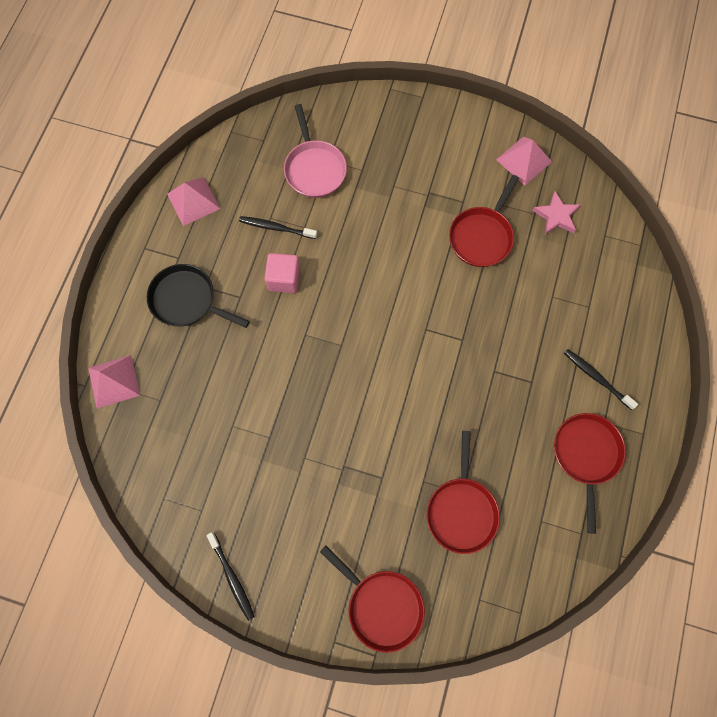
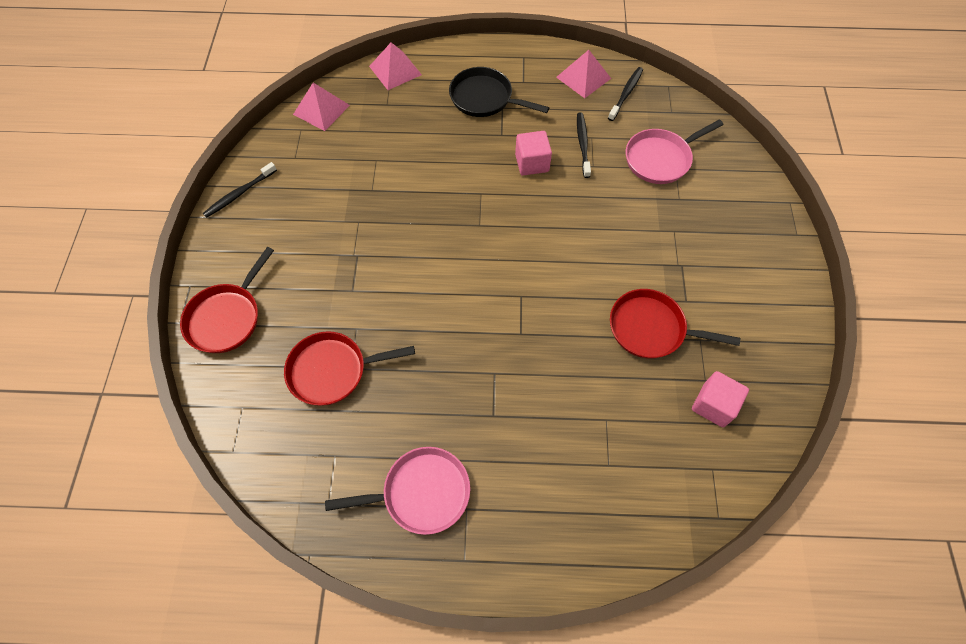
camera: 75 degrees right, 10 degrees down
black pan [147,264,250,328] -> black pan turned 75 degrees counterclockwise [449,67,549,117]
pink pyramid [496,136,552,185] -> pink pyramid moved to [293,83,350,131]
pink star [532,191,580,235] -> pink cube [692,371,749,427]
red pan [554,413,626,534] -> pink pan [325,447,470,535]
black toothbrush [564,349,638,410] -> black toothbrush moved to [608,67,643,121]

